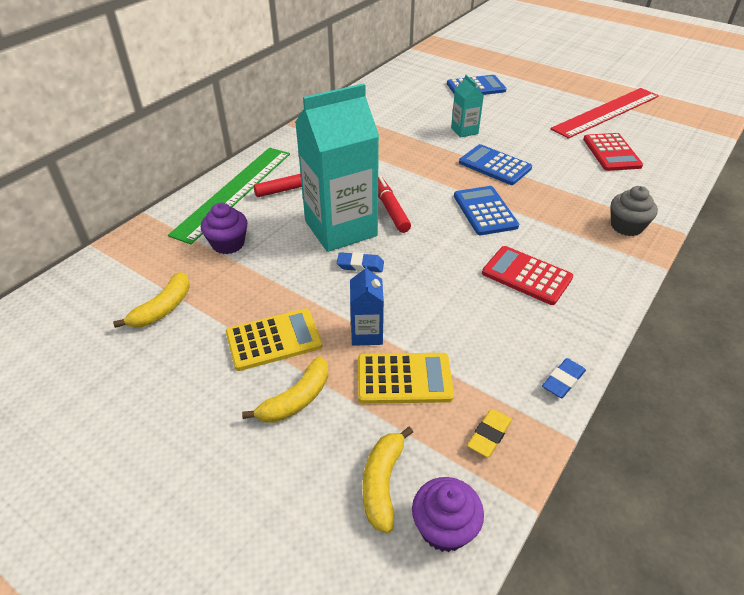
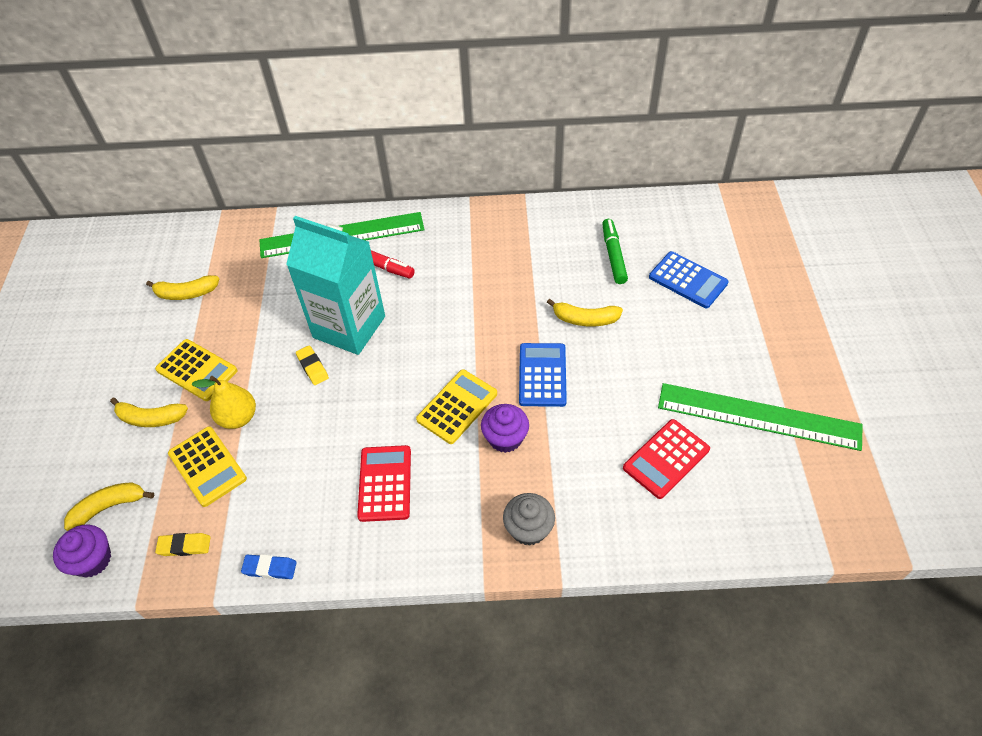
camera: 55 degrees right, 10 degrees up
purple cupcake [201,203,248,254] -> purple cupcake moved to [481,404,529,453]
blue eraser [337,252,384,272] -> yellow eraser [296,345,329,385]
blue carton [350,264,384,346] -> yellow pear [191,376,256,429]
red marker [378,176,411,233] -> none
turquoise carton [451,75,484,138] -> yellow banana [547,299,623,327]
blue calculator [454,186,519,235] -> yellow calculator [416,369,497,444]
red ruler [550,88,659,139] -> green ruler [658,383,863,451]
none -> green marker [602,219,628,284]

